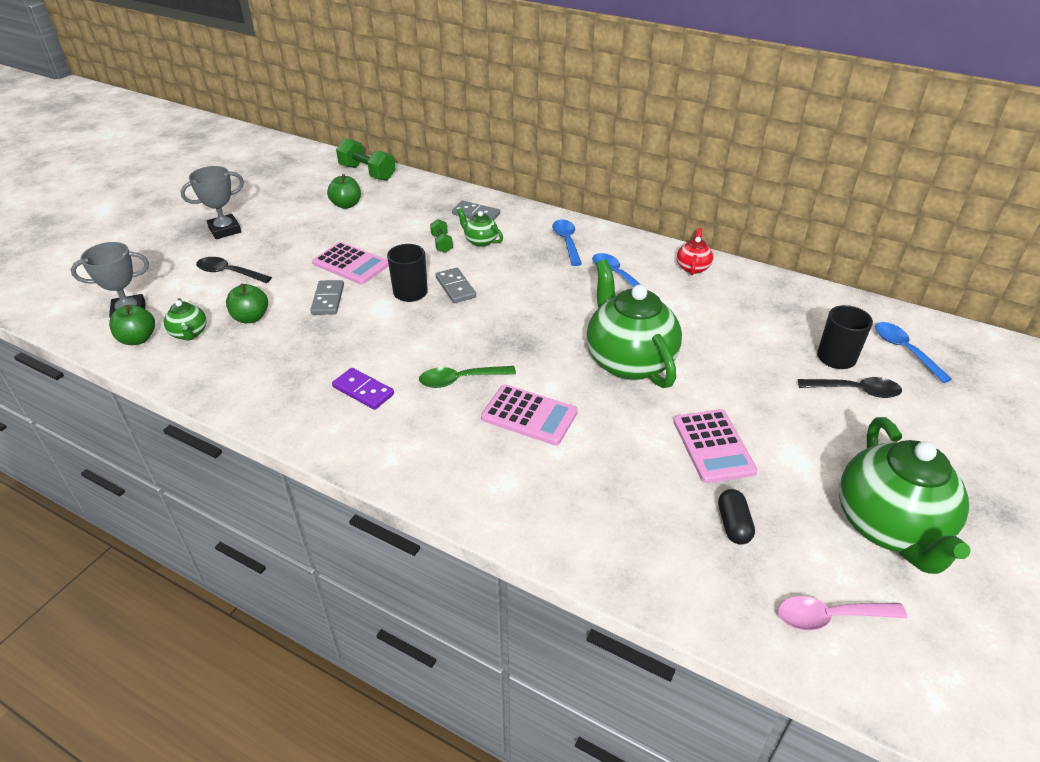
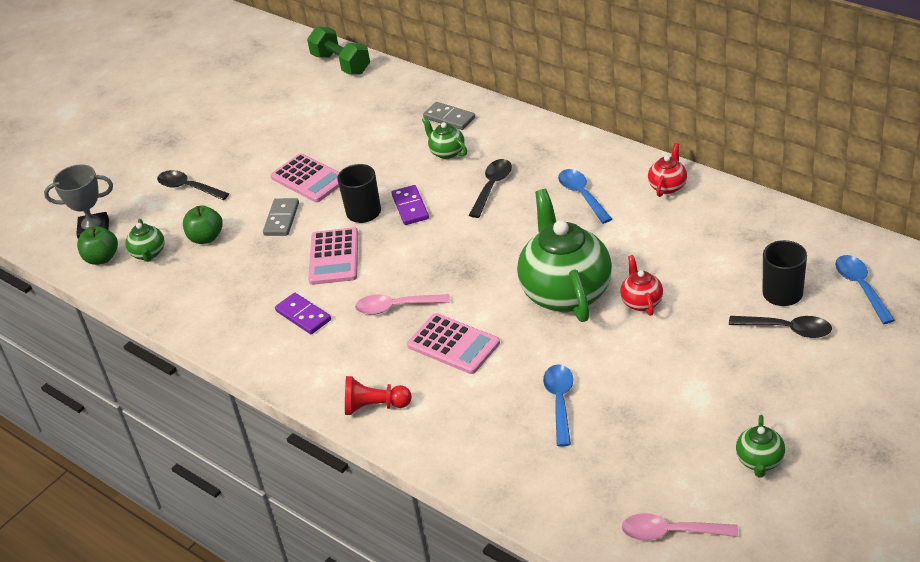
camera: 15 degrees right, 0 degrees up
grey trophy [181,166,244,239] -> none
green apple [327,174,361,209] -> none
green spoon [419,366,516,388] -> pink spoon [355,294,450,315]
green dumbbell [430,219,453,253] -> none
grey domino [436,268,476,303] -> purple domino [392,185,429,225]
blue spoon [552,219,582,266] -> blue spoon moved to [543,364,573,447]
pink calculator [673,409,757,483] -> pink calculator moved to [308,227,358,285]
black capsule [718,489,755,545] -> none
green teapot [839,417,971,574] -> green teapot [736,415,785,478], size x0.45
none -> red pawn [345,376,412,415]
none -> black spoon [469,159,512,218]
none -> red teapot [620,255,663,316]

